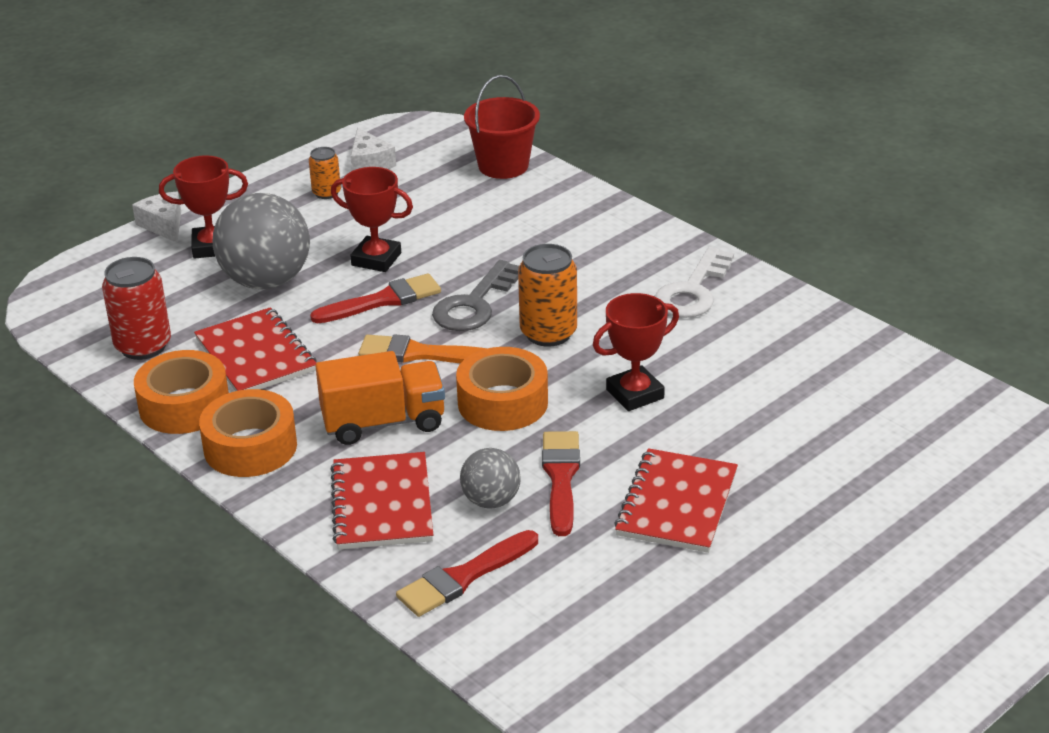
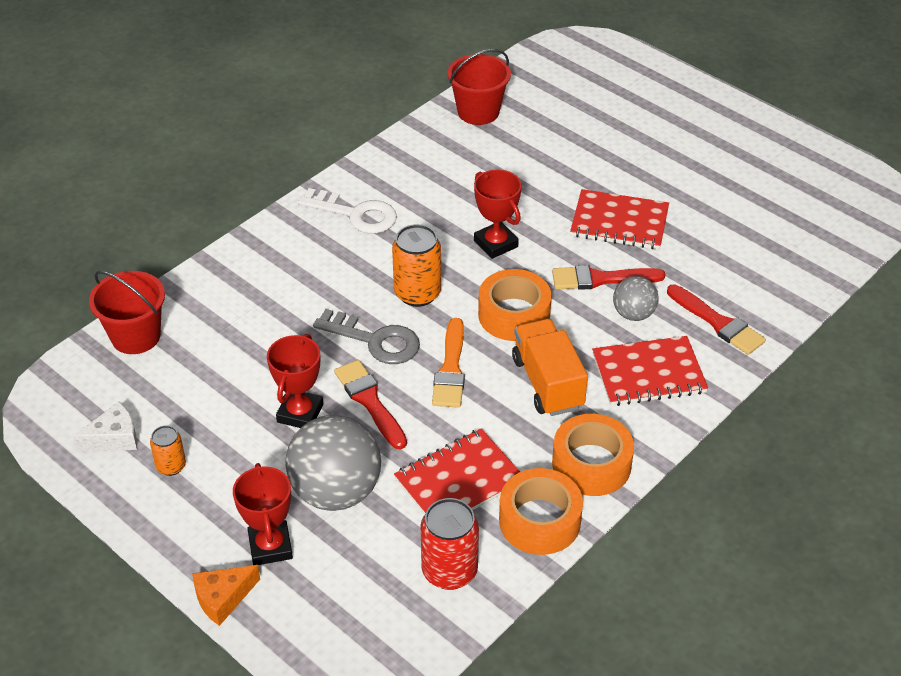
camera: 95 degrees left, 10 degrees up
white cheese [132,192,181,243] -> orange cheese [192,565,260,626]
none -> red bucket [447,49,511,125]

